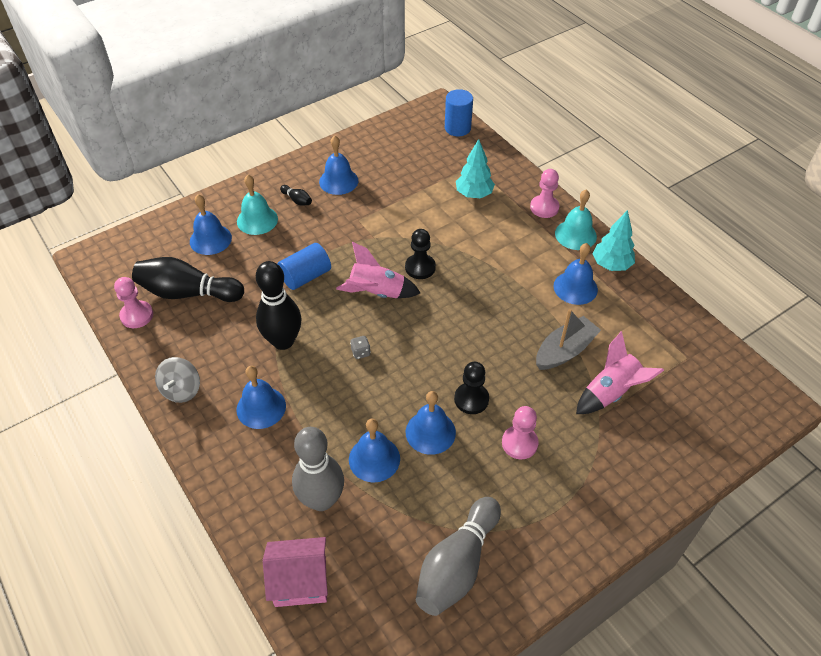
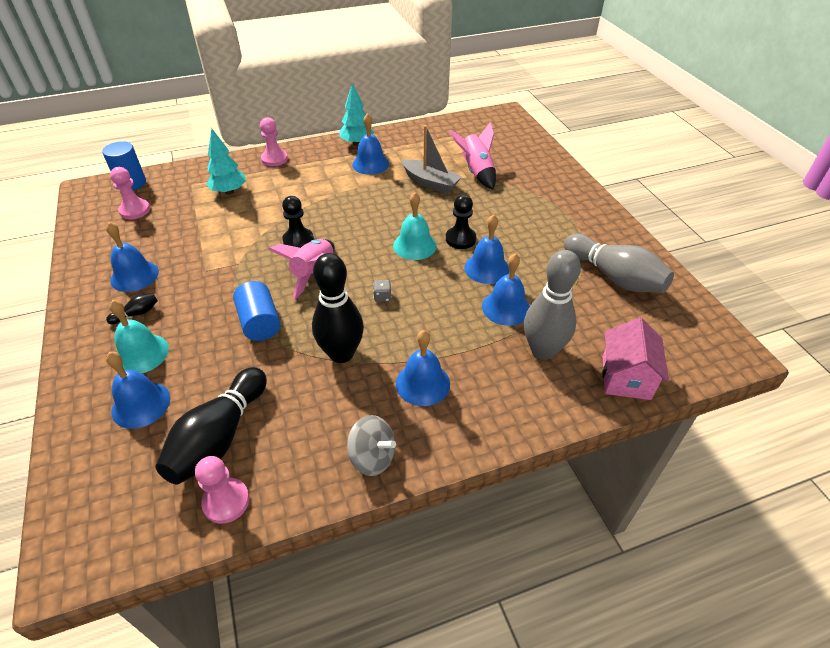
camera: 75 degrees left, 5 degrees down
pink pawn [502,406,539,459] -> pink pawn moved to [110,167,150,219]
grey boat [536,309,601,370] -> grey boat turned 150 degrees clockwise [402,125,462,194]
turquoise bell [555,189,597,250] -> turquoise bell moved to [393,192,437,260]

